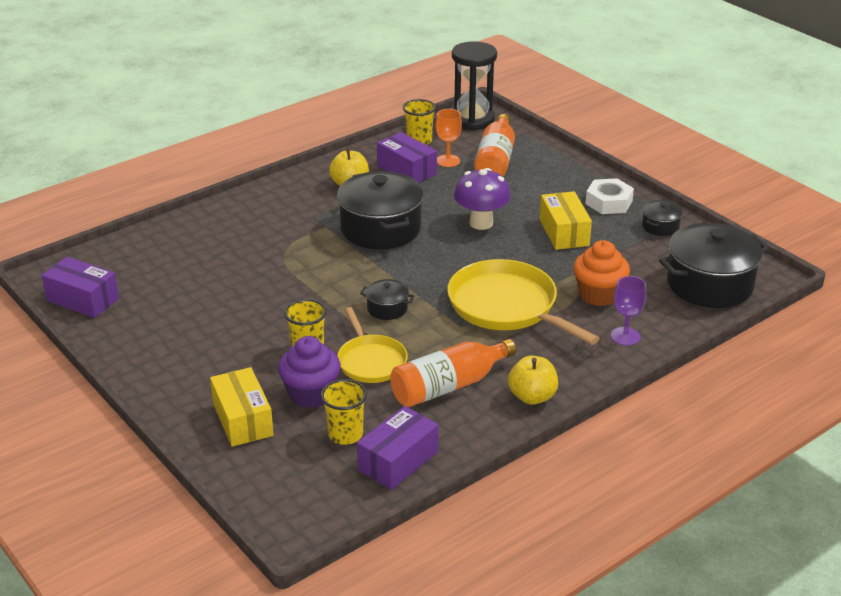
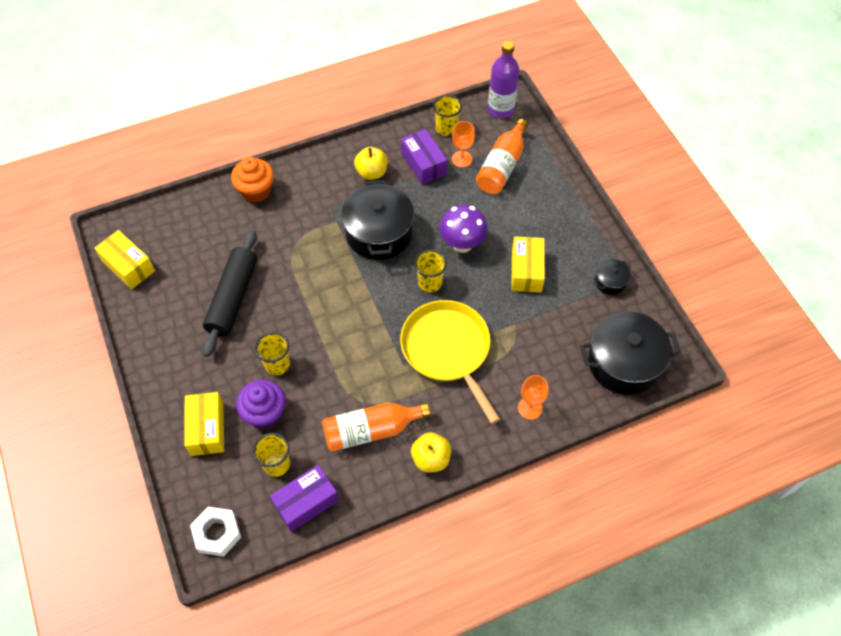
camera: 15 degrees right, 25 degrees up
purple box [41,257,119,318] -> yellow box [94,230,155,289]
yellow pan [337,307,408,383] -> none
black pot [360,279,414,320] -> none
black hourglass [452,41,497,130] -> purple bottle [488,41,520,118]
orange cupcake [573,240,630,306] -> orange cupcake moved to [231,157,274,203]
white nut [586,178,634,214] -> white nut moved to [190,507,241,557]
purple goblet [611,276,647,346] -> orange goblet [518,375,548,420]
none -> black rolling pin [203,230,257,357]
none -> yellow cup [414,250,447,293]

